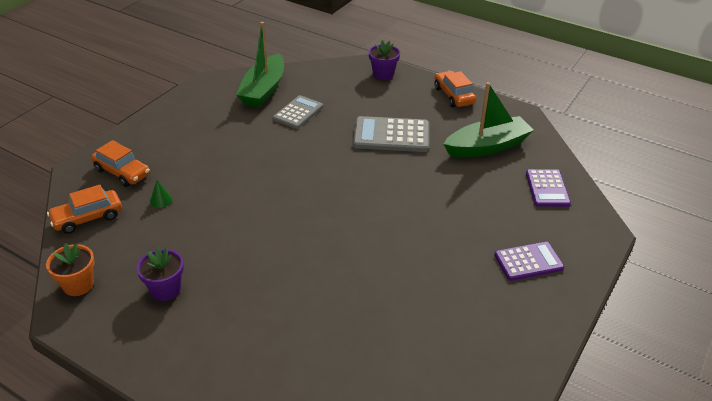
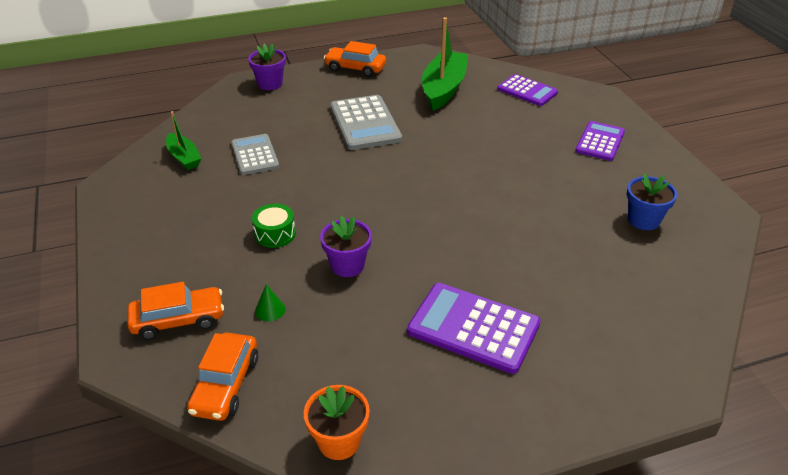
camera: 50 degrees left, 0 degrees up
purple flower pot [137,247,184,301] -> purple flower pot moved to [320,216,372,277]
green boat [236,22,284,108] -> green boat [166,111,201,170], size x0.55
grey calculator [353,116,429,152] -> grey calculator turned 60 degrees counterclockwise [330,95,402,150]
none -> green drum [252,204,296,248]
none -> purple calculator [407,283,540,374]
none -> blue flower pot [627,174,677,230]

